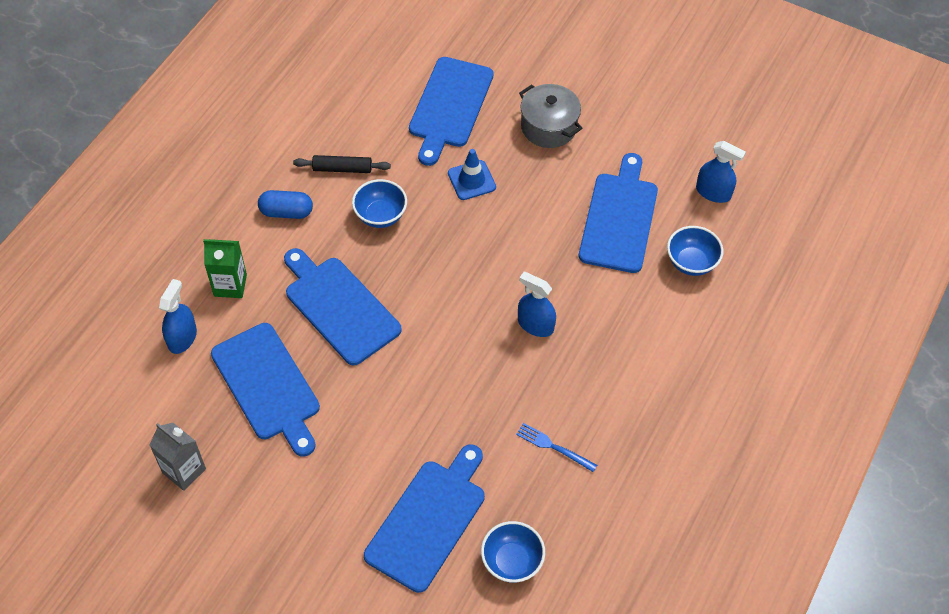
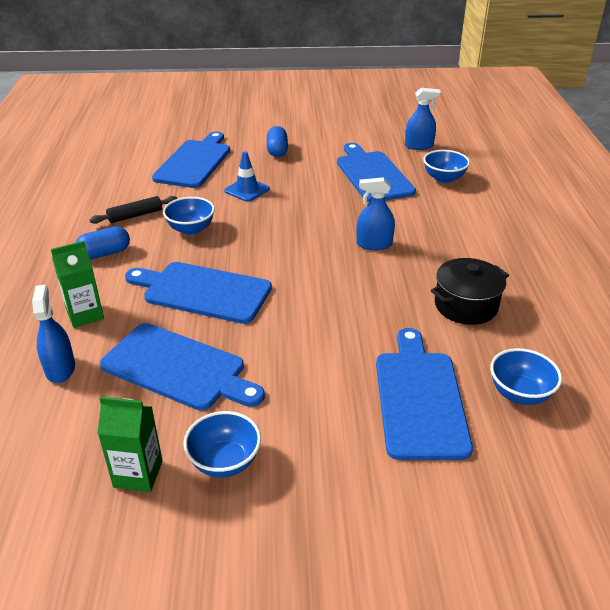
camera: 30 degrees left, 20 degrees down
grey carton [149,423,206,491] -> green carton [98,397,163,492]
blue cutting board [409,57,494,166] -> blue cutting board turned 150 degrees counterclockwise [152,131,230,188]
blue fork [516,423,597,472] -> black pot [431,258,509,325]
grey pot [519,84,582,148] -> blue capsule [267,126,288,157]
none -> blue bowl [183,411,261,478]

